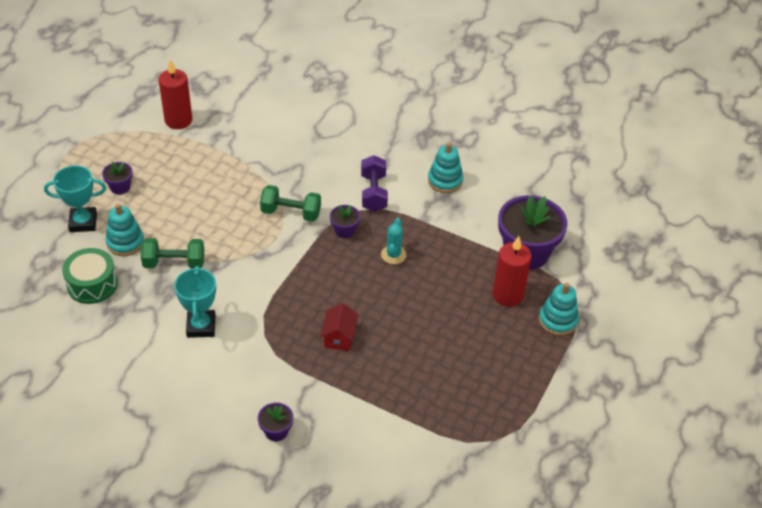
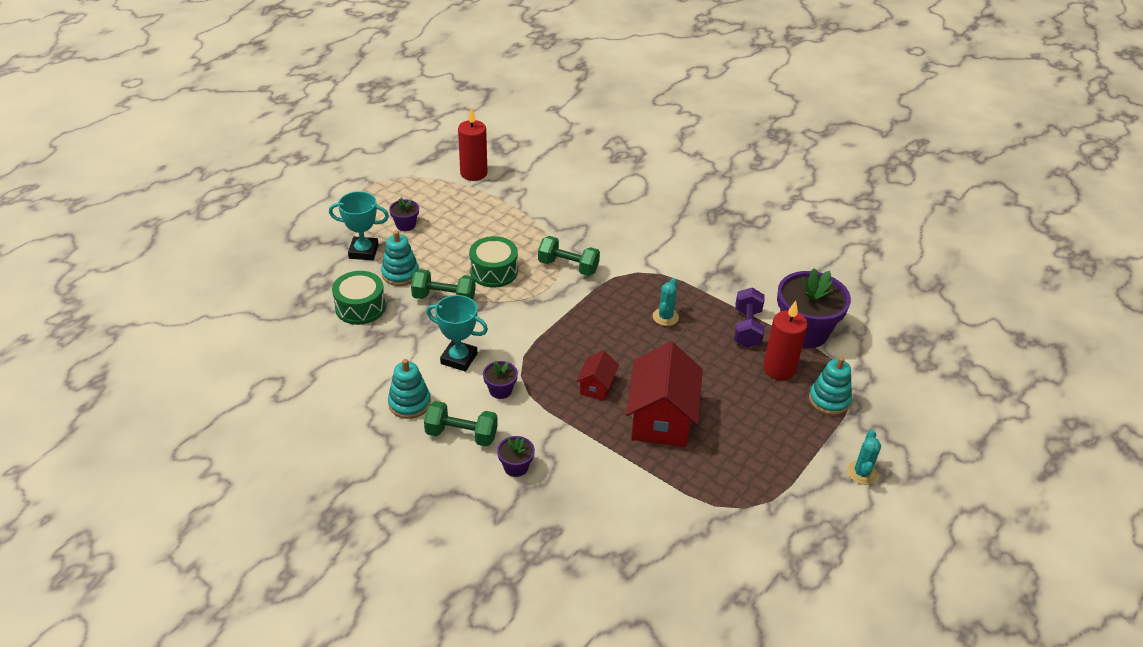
camera: 10 degrees right, 5 degrees down
turquoise trophy [174,266,216,338] -> turquoise trophy turned 75 degrees counterclockwise [426,295,488,372]
purple flower pot [330,205,360,238] -> purple flower pot moved to [483,361,518,399]
purple dumbbell [361,155,388,212] -> purple dumbbell moved to [734,288,765,348]
turquoise stacking toy [428,142,463,193] -> turquoise stacking toy moved to [388,359,431,419]
none -> green dumbbell [424,401,498,447]
none -> green drum [469,236,518,288]
none -> red house [626,342,703,447]
none -> turquoise cactus [847,430,881,485]

